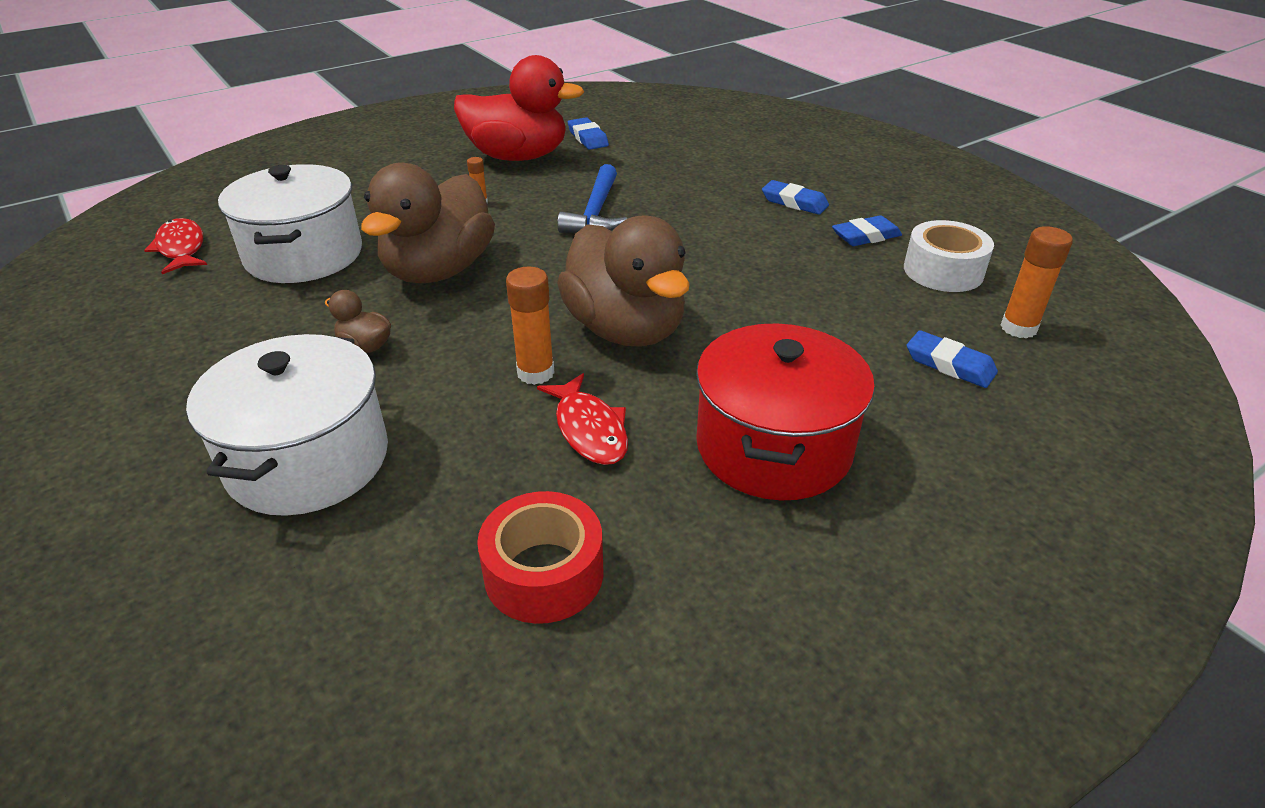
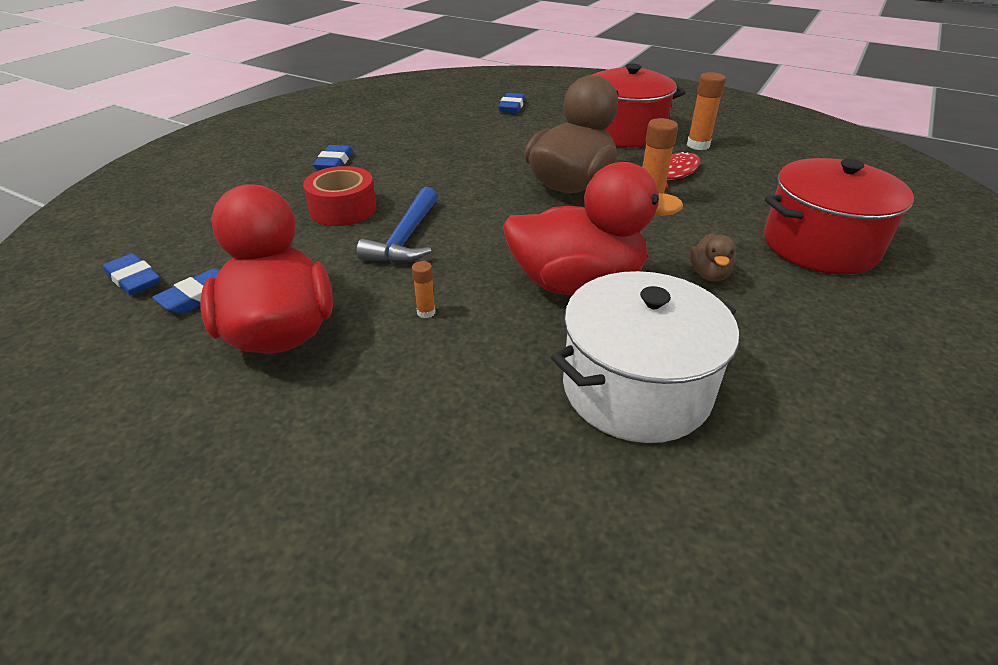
camera: 115 degrees left, 0 degrees up
red fish [144,218,207,274] -> none
white pot [186,334,388,516] -> red pot [764,158,914,274]
brown duck [361,162,495,283] -> red duck [503,162,683,295]
red tape [477,491,603,624] -> red tape moved to [303,166,377,226]
blue hammer [557,164,627,233] -> blue hammer turned 120 degrees clockwise [357,187,438,264]
blue eraser [832,215,902,246] -> blue eraser moved to [103,253,161,296]
white tape [904,220,994,292] -> none
orange glue stick [1000,226,1073,338] -> orange glue stick moved to [687,72,726,150]

